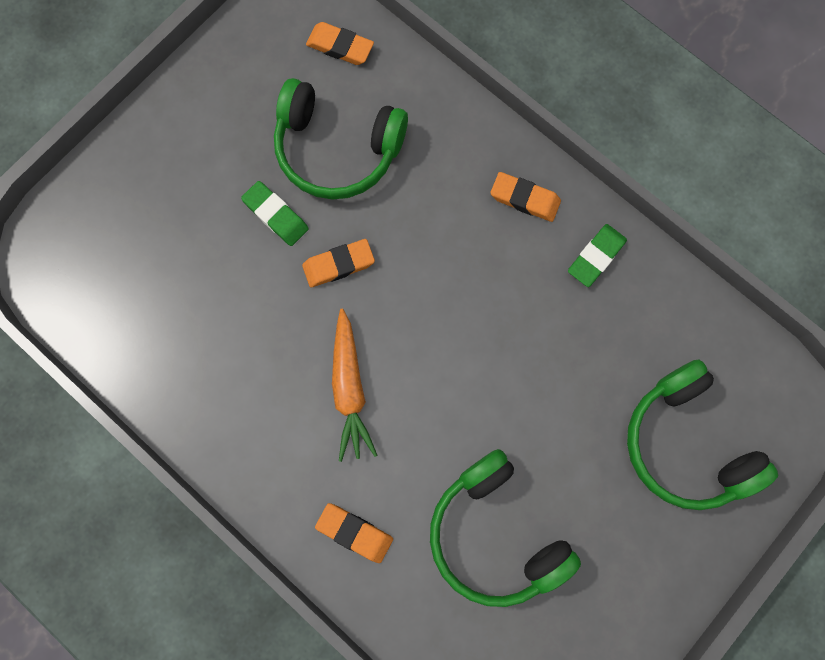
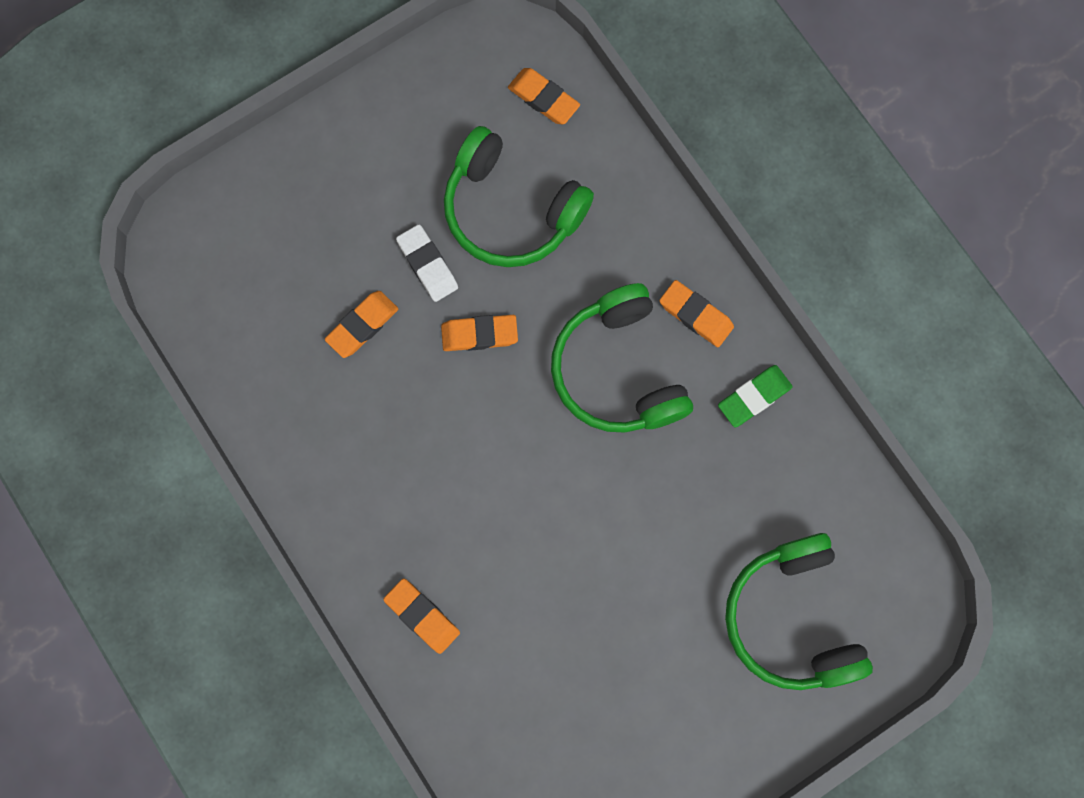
camera: 15 degrees right, 0 degrees up
green eraser [241,181,309,246] -> white eraser [396,224,458,302]
orange carrot [332,309,378,462] -> none
green headphones [430,449,581,607] -> green headphones moved to [551,283,693,432]
none -> orange eraser [325,291,398,358]

